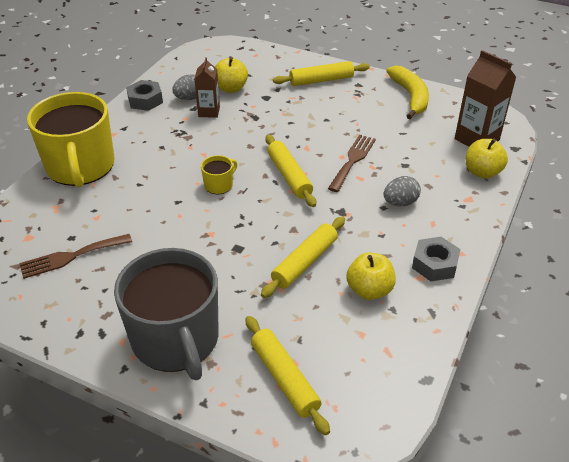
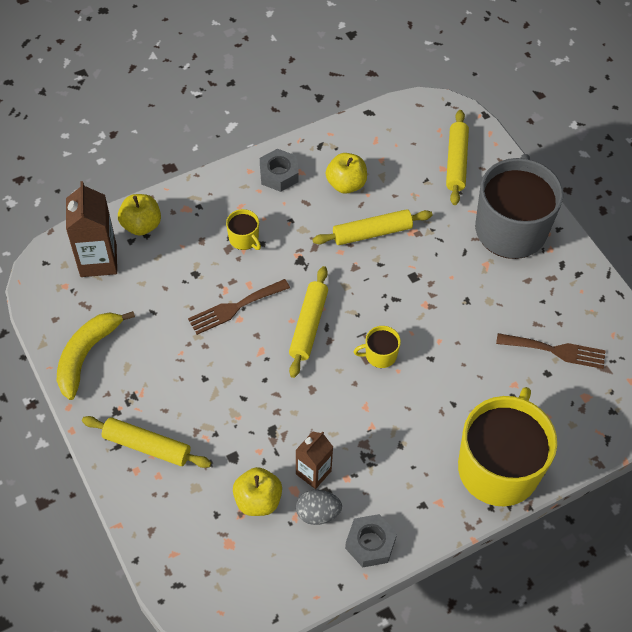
camera: 145 degrees left, 15 degrees up
grey egg [384,176,421,206] -> yellow mug [226,209,261,250]

